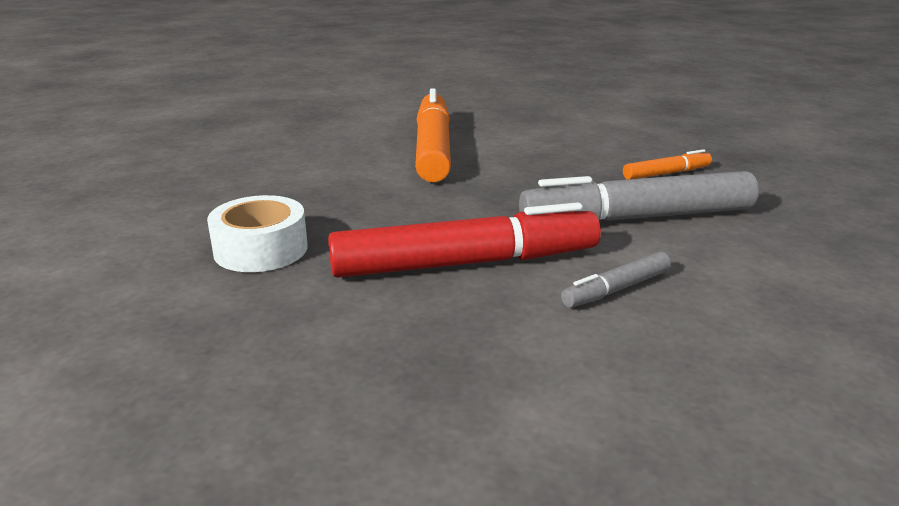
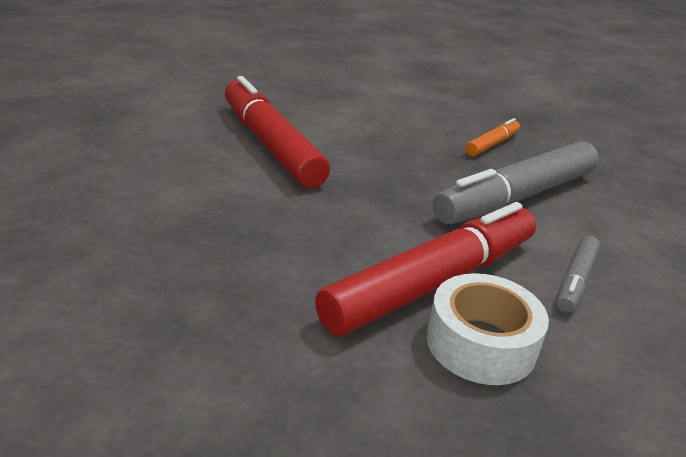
camera: 30 degrees left, 5 degrees up
white tape [207,195,308,272] -> white tape moved to [427,273,549,385]
orange marker [415,88,451,182] -> red marker [225,76,330,188]

